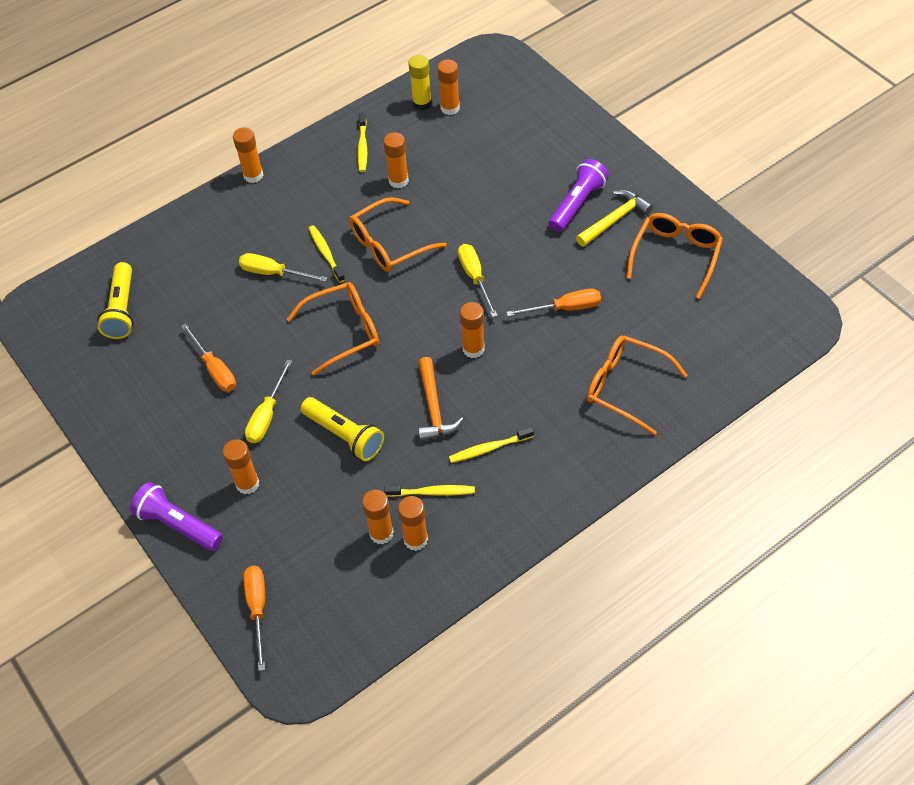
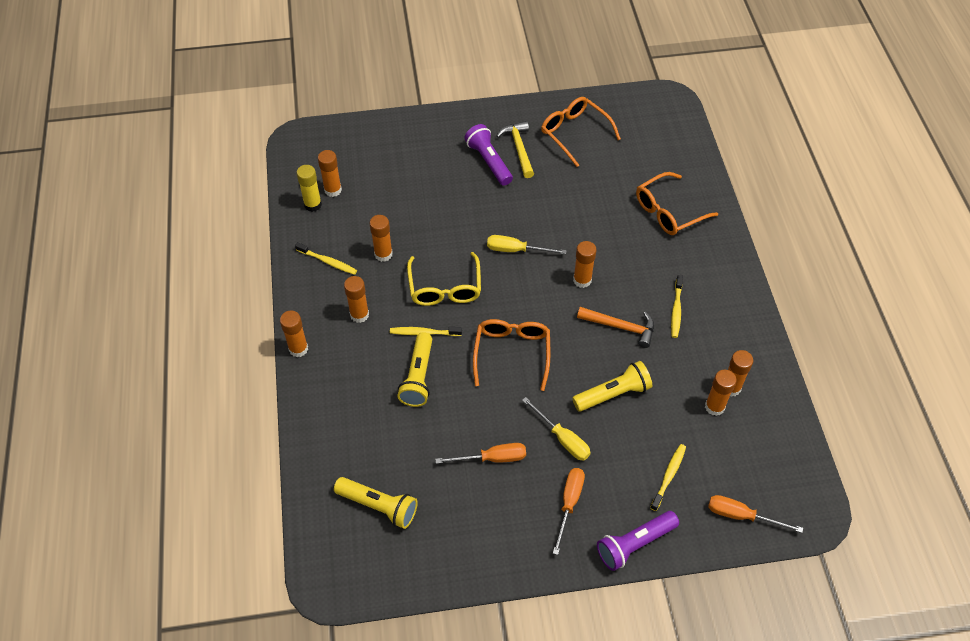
camera: 65 degrees left, 0 degrees up
orange glue stick [223,439,259,494] -> orange glue stick moved to [344,276,369,323]
yellow screwdriver [239,253,328,282] -> yellow flashlight [397,332,432,407]
orange glasses [349,197,447,272] -> yellow glasses [407,252,481,306]
yellow toothbrush [384,485,475,497] -> yellow toothbrush moved to [650,444,686,511]
orange screwdriver [506,289,601,317] -> orange screwdriver moved to [553,468,585,555]

